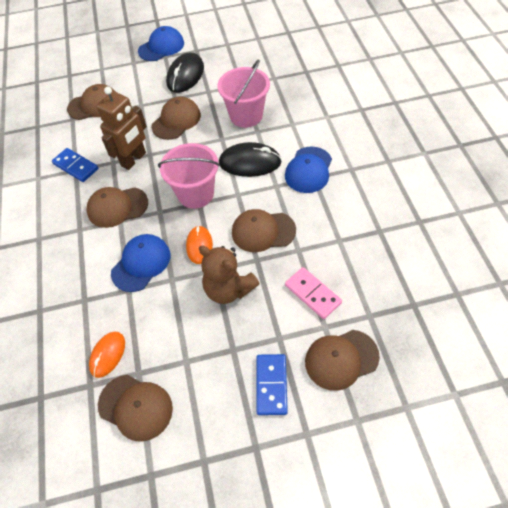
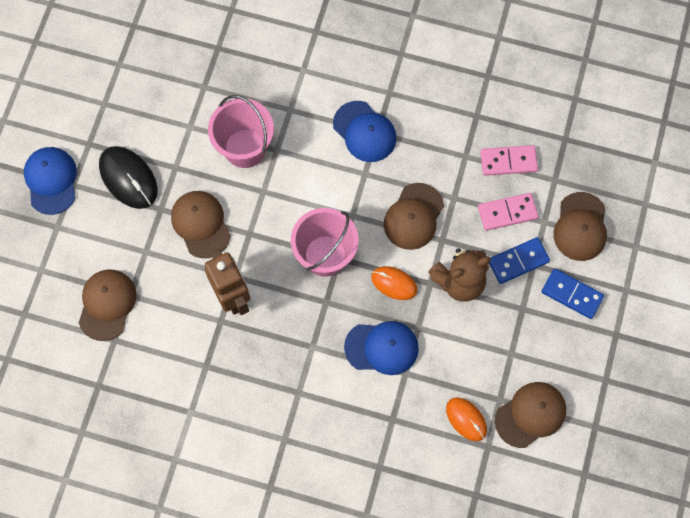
camera: 65 degrees left, 15 degrees up
blue domino [52,148,98,182] -> blue domino moved to [489,237,550,284]
brown cap [86,187,148,228] -> none
blue cap [111,234,170,292] -> blue cap turned 120 degrees clockwise [344,321,419,375]
black mouse [219,142,282,177] -> none
none -> pink domino [480,145,538,176]

